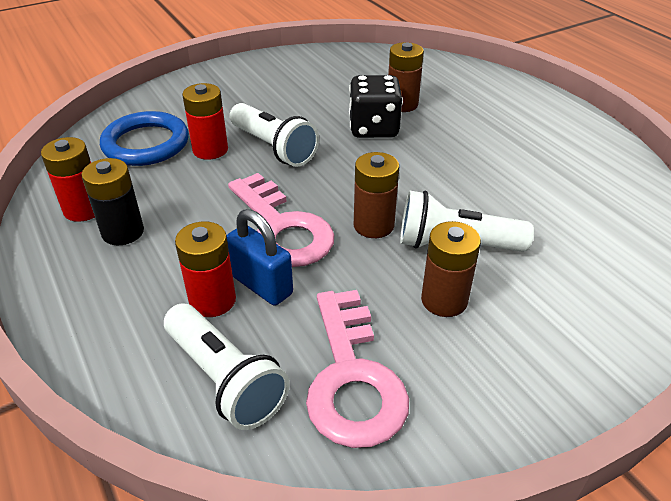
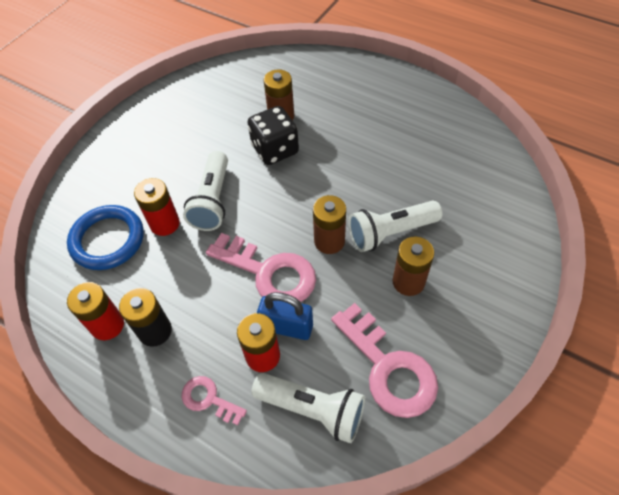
camera: 25 degrees left, 15 degrees up
white flashlight [230,103,319,167] -> white flashlight turned 75 degrees clockwise [183,151,228,231]
none -> pink key [182,376,247,425]

